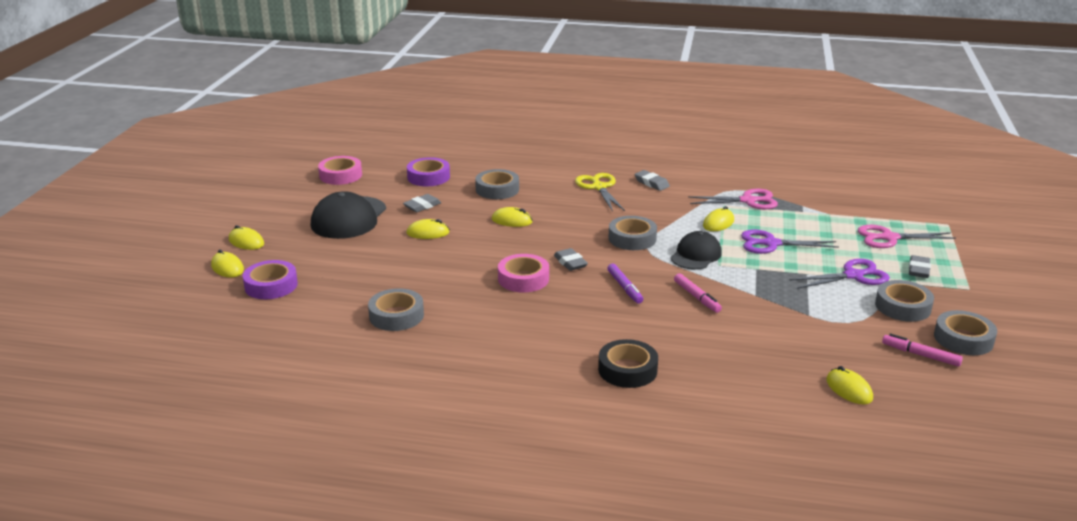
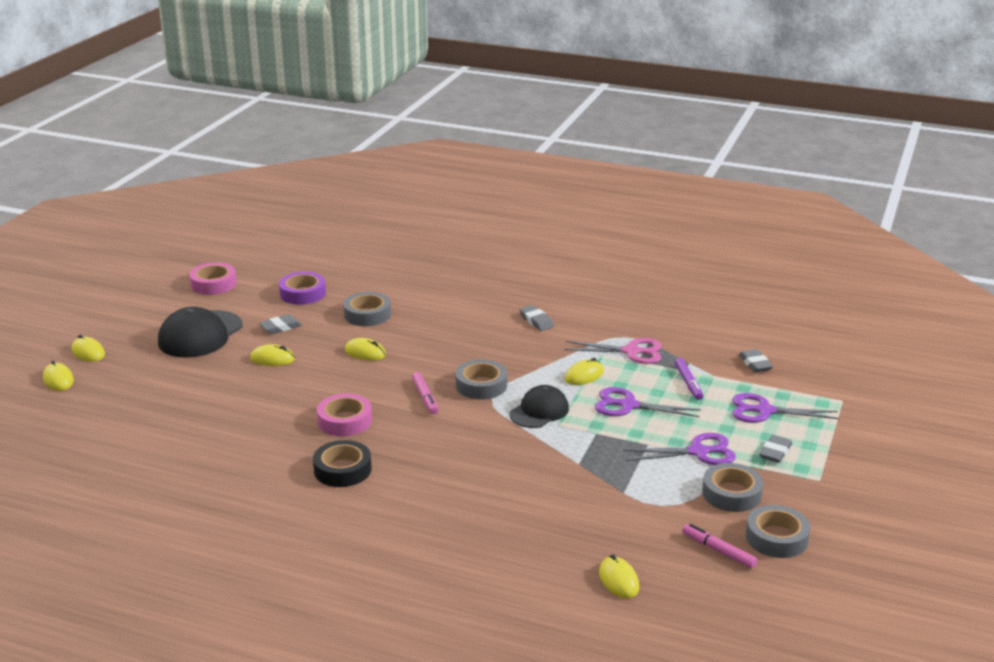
camera: 10 degrees right, 0 degrees up
purple tape [243,260,298,299] -> none
grey tape [368,288,424,331] -> none
grey eraser [554,248,588,271] -> grey eraser moved to [739,349,773,372]
yellow scissors [575,173,625,211] -> none
black tape [598,339,658,388] -> black tape moved to [313,440,371,487]
purple marker [607,264,643,304] -> purple marker moved to [675,358,703,400]
pink marker [674,273,722,313] -> pink marker moved to [412,372,438,414]
pink scissors [858,225,956,248] -> purple scissors [732,393,839,423]

